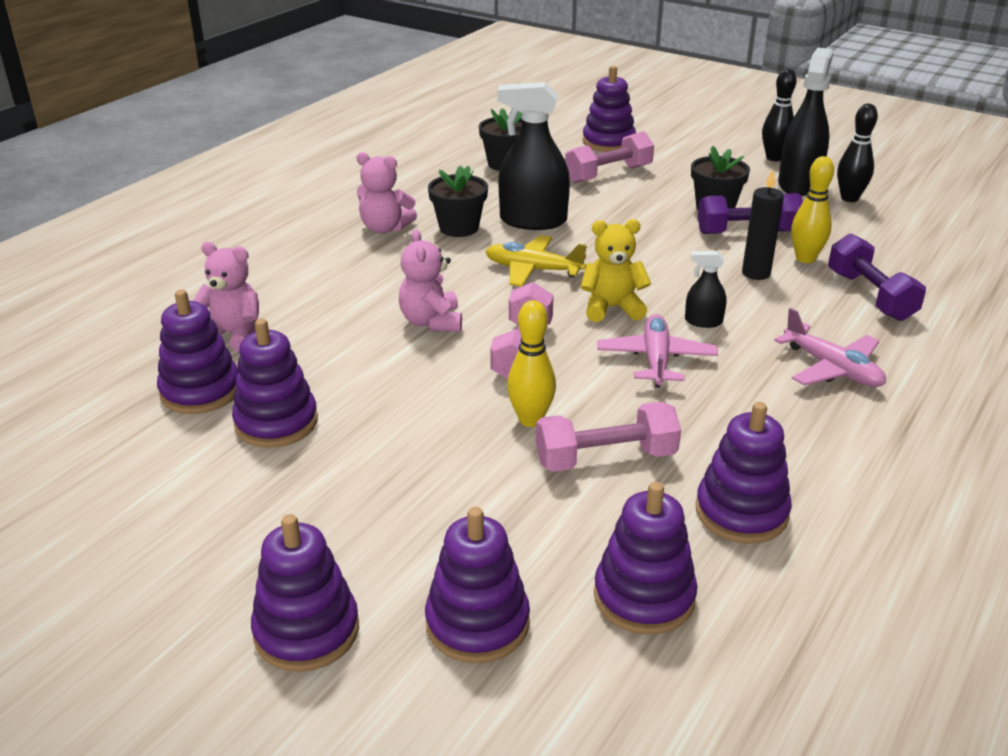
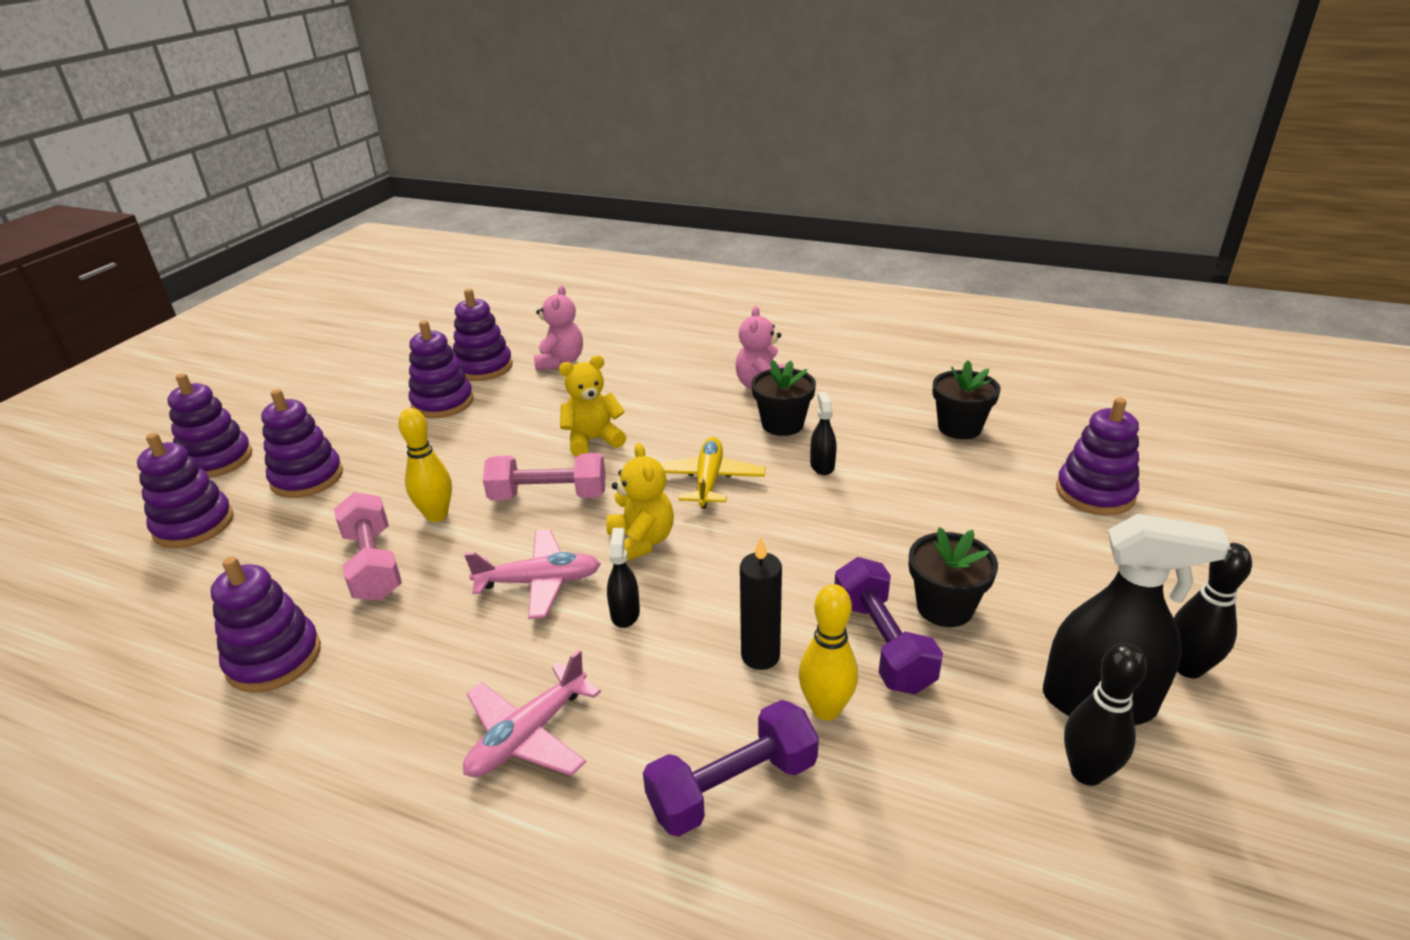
camera: 80 degrees right, 0 degrees up
pink teddy bear [399,229,462,332] -> yellow teddy bear [559,355,626,457]
black spray bottle [497,82,570,230] -> black spray bottle [810,392,837,475], size x0.48
pink dumbbell [565,131,654,183] -> none
purple stacking toy [594,482,697,635] -> purple stacking toy moved to [261,389,343,498]

